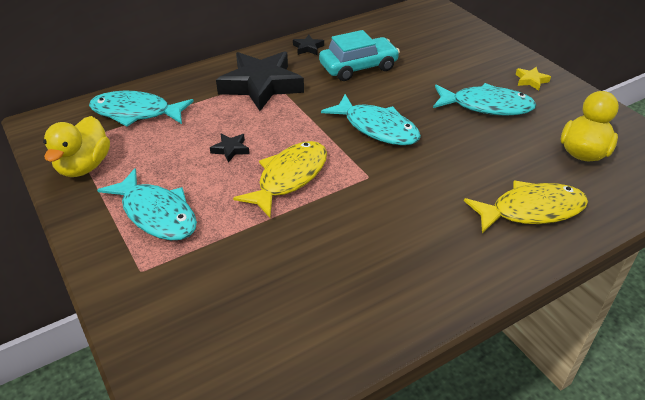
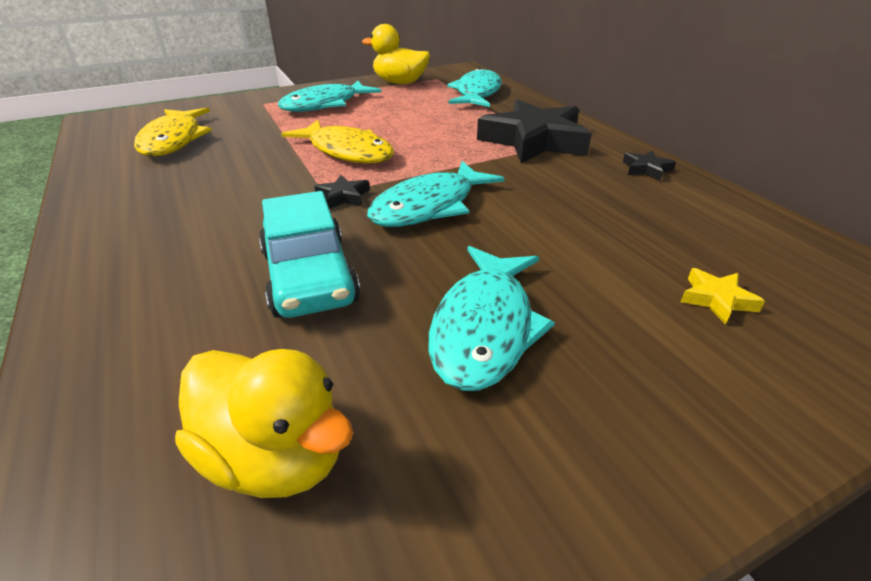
camera: 95 degrees right, 5 degrees down
black star [210,134,250,163] -> black star moved to [314,175,370,209]
turquoise car [319,30,400,81] -> turquoise car moved to [259,191,360,318]
yellow fish [464,181,588,233] -> yellow fish moved to [134,108,212,156]
yellow star [516,67,551,91] -> yellow star moved to [681,268,765,325]

